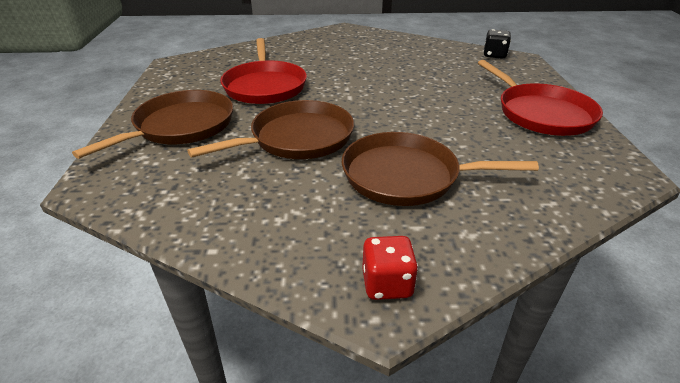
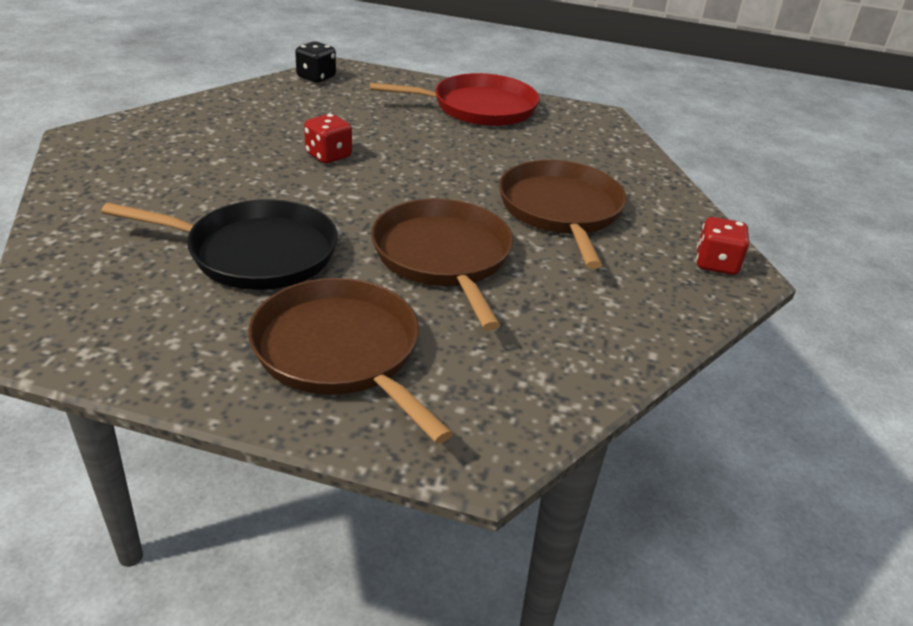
camera: 75 degrees left, 0 degrees up
red pan [220,38,307,104] -> black pan [101,199,338,290]
brown pan [342,132,539,206] -> brown pan turned 150 degrees clockwise [499,160,626,269]
none -> red dice [304,114,352,164]

